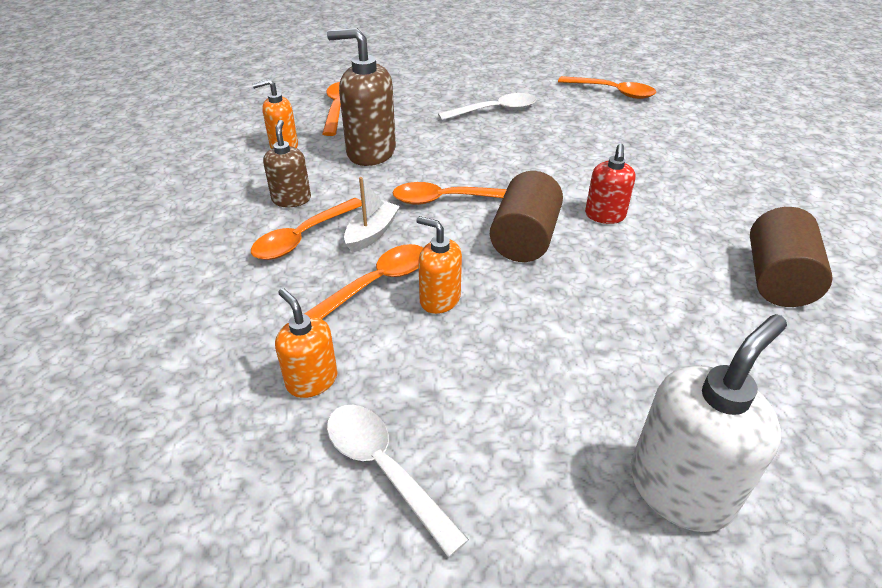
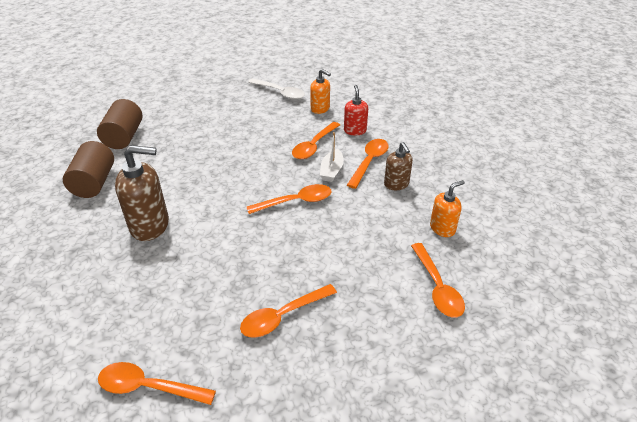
camera: 165 degrees right, 0 degrees up
brown soap dispenser [327,28,396,166] -> brown soap dispenser moved to [115,145,169,241]
orange soap dispenser [416,216,462,314] -> none
white spoon [438,93,537,120] -> orange spoon [240,284,337,338]
brown cylinder [490,171,563,262] -> brown cylinder moved to [97,99,142,149]
red soap dispenser [585,144,636,224] -> red soap dispenser moved to [344,85,368,135]
white soap dispenser [631,314,787,532] -> none

